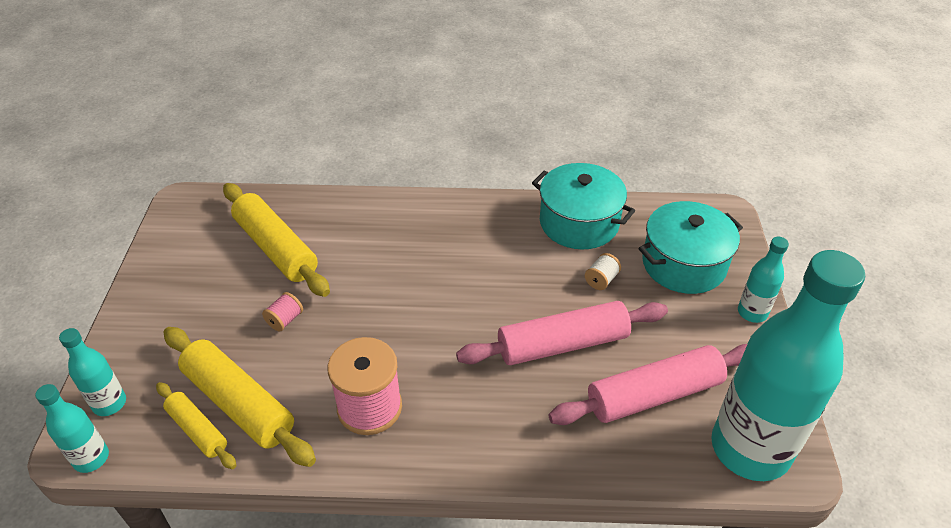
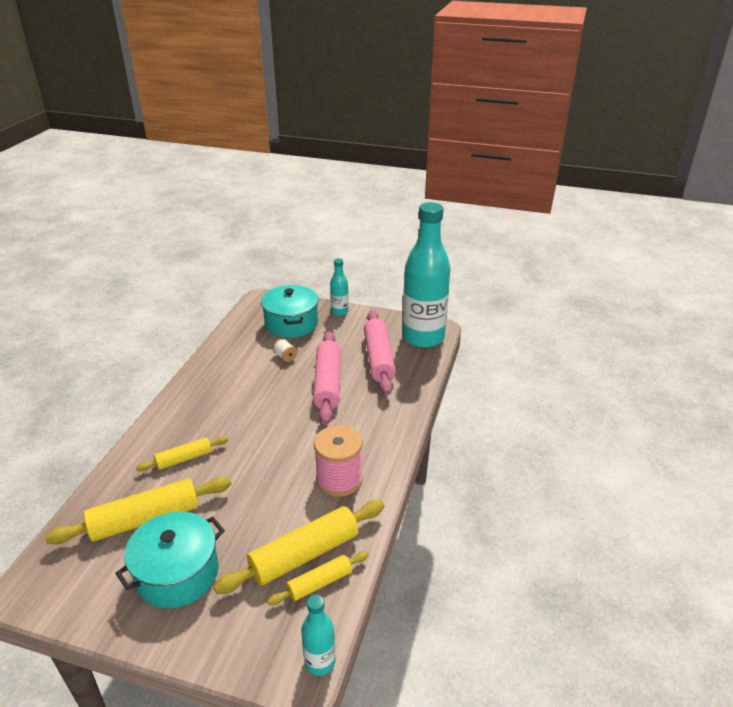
camera: 75 degrees left, 10 degrees down
turquoise bottle [59,328,126,416] -> none
pink spool [262,292,303,332] -> none
turquoise pot [532,163,635,249] -> turquoise pot moved to [115,512,225,608]
none -> yellow rolling pin [136,436,228,471]

